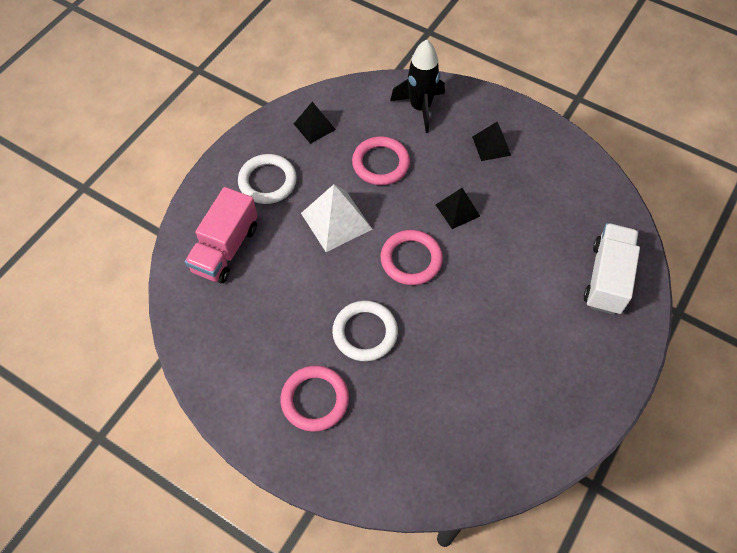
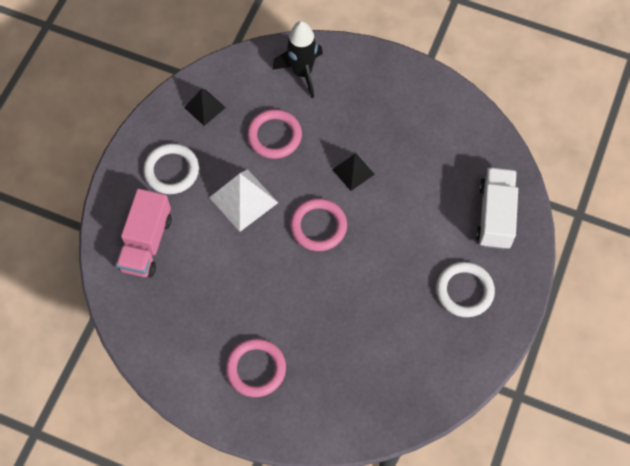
camera: 10 degrees left, 5 degrees up
white ring [332,301,398,361] -> white ring moved to [436,262,495,317]
black pyramid [472,122,511,161] -> none

